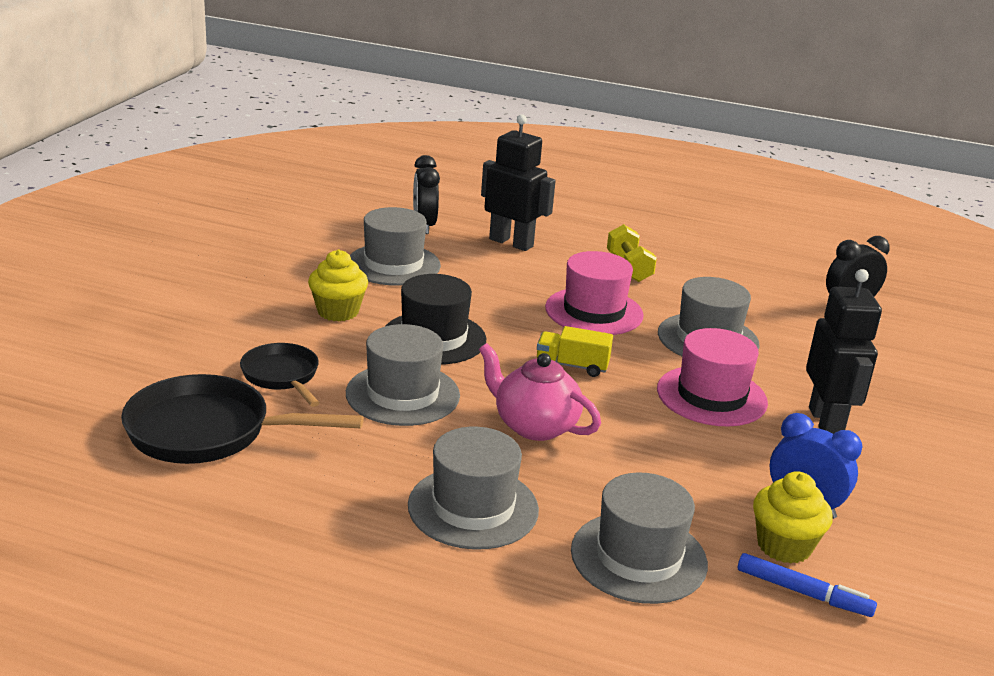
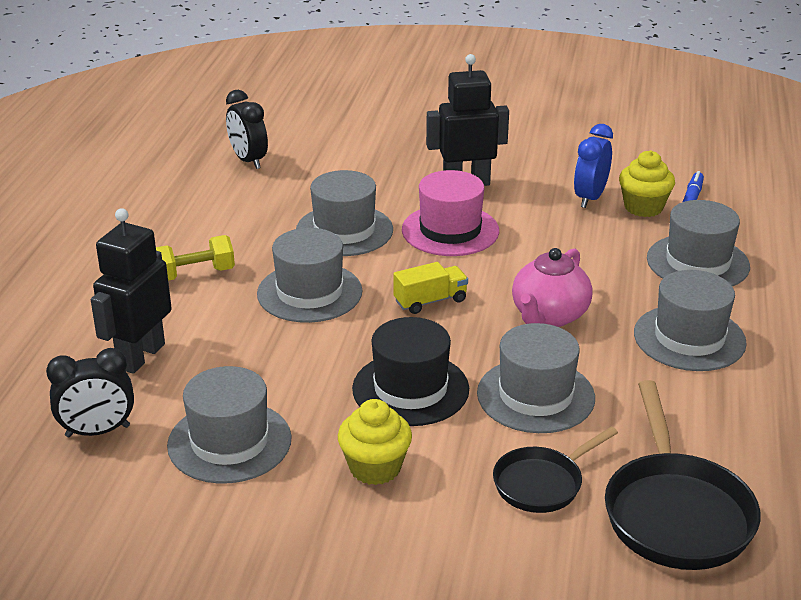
camera: 95 degrees left, 5 degrees up
yellow truck [537,326,613,377] -> yellow truck turned 120 degrees counterclockwise [393,262,468,314]
pink hat [545,251,644,335] -> grey hat [257,228,362,323]

